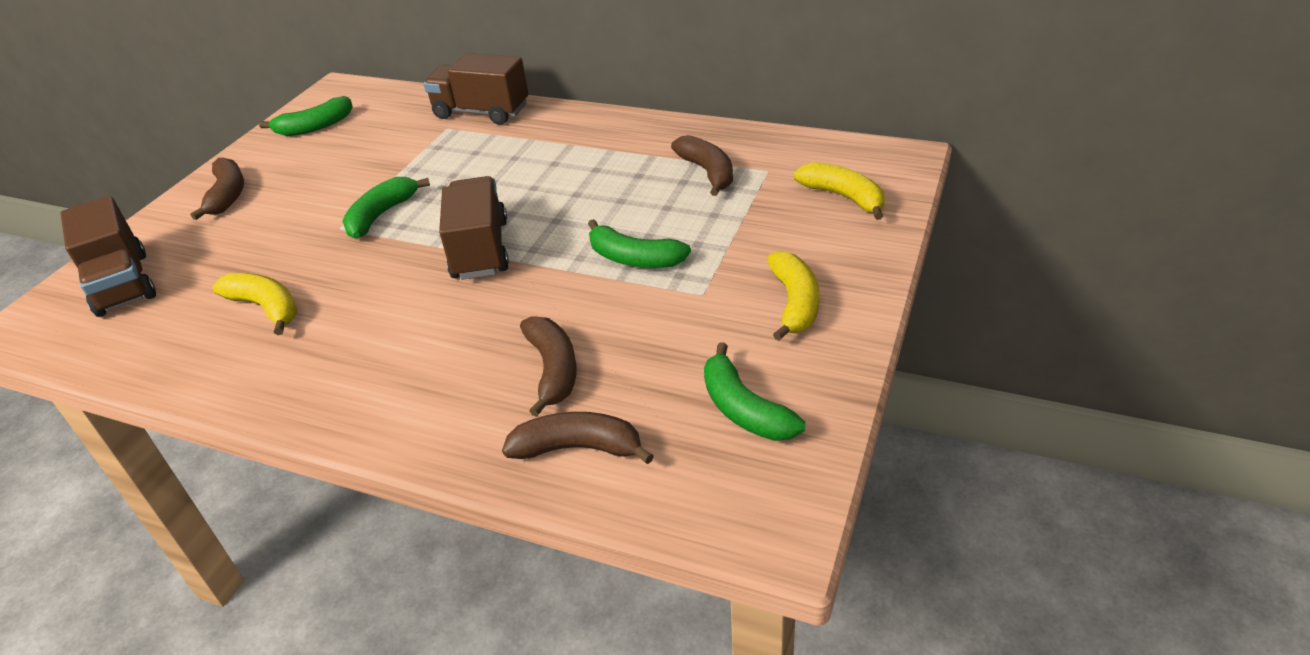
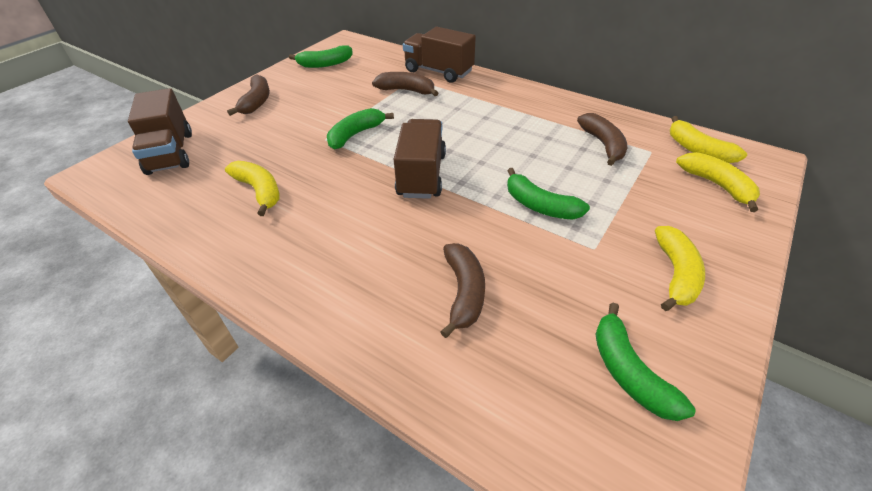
camera: 10 degrees right, 5 degrees up
brown banana [502,412,654,464] -> brown banana moved to [372,72,438,96]
none -> yellow banana [670,116,747,163]

